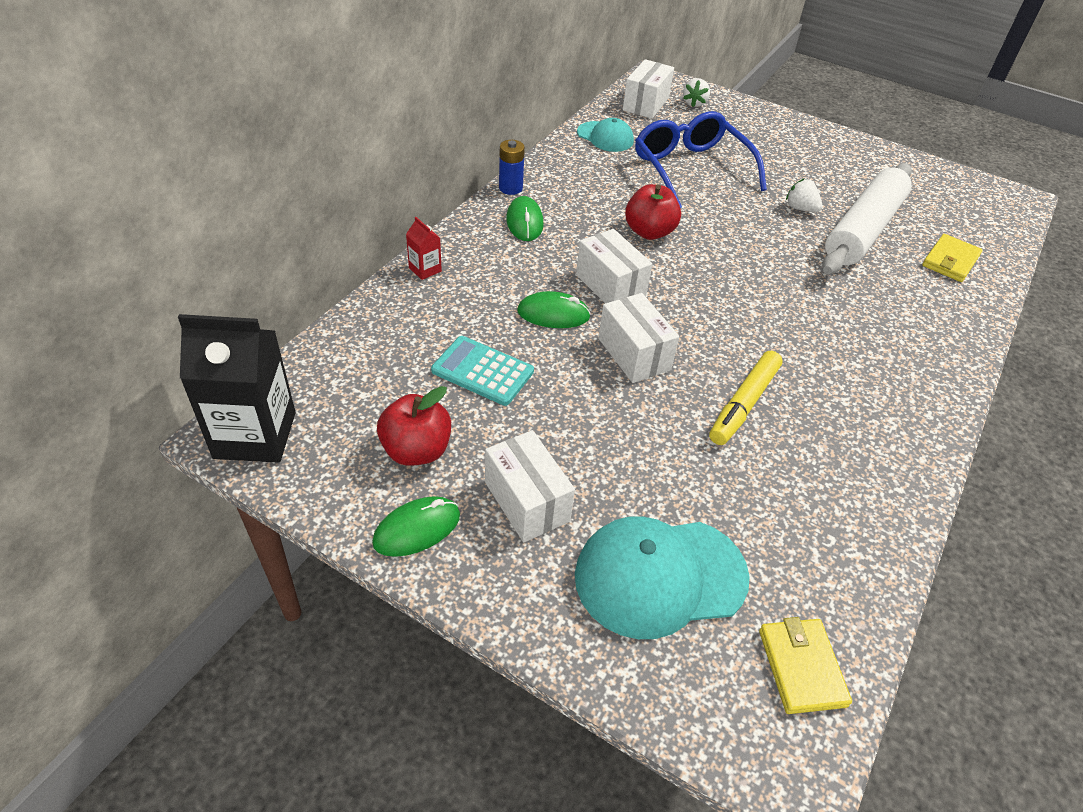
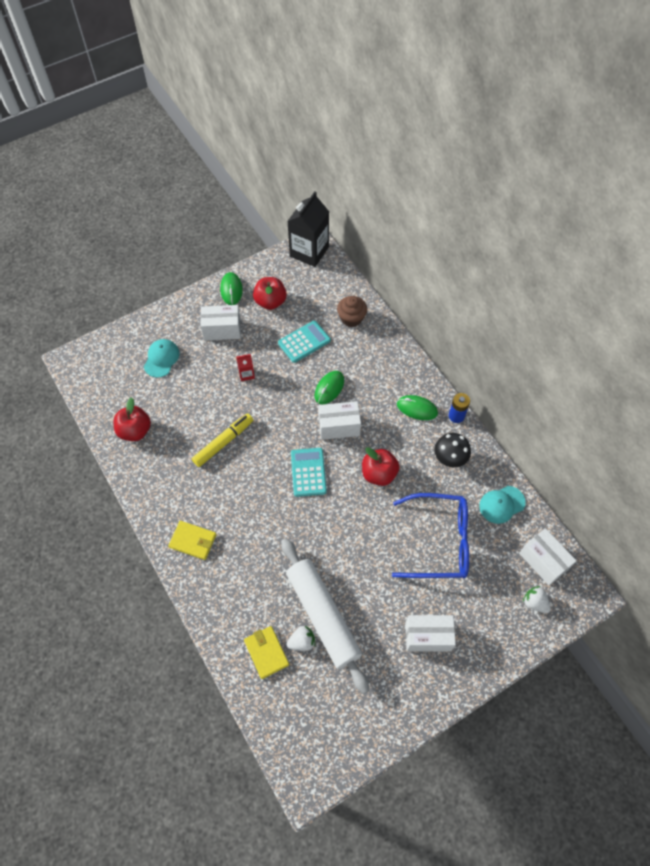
camera: 120 degrees right, 15 degrees up
red carton [406,217,442,280] -> red carton moved to [236,354,255,381]
turquoise cap [575,516,750,639] -> turquoise cap [144,339,180,378], size x0.58
white box [598,293,679,383] -> white box moved to [405,615,456,652]
yellow marker [709,351,782,445] -> yellow marker turned 75 degrees clockwise [192,413,253,467]
yellow wallet [759,617,852,714] -> yellow wallet moved to [168,521,217,560]
white strawberry [786,178,822,212] -> white strawberry moved to [286,626,315,651]
none -> red apple [114,397,151,441]
none -> turquoise calculator [291,448,327,497]
none -> brown cupcake [337,296,367,327]
none -> black mushroom [434,433,471,467]

